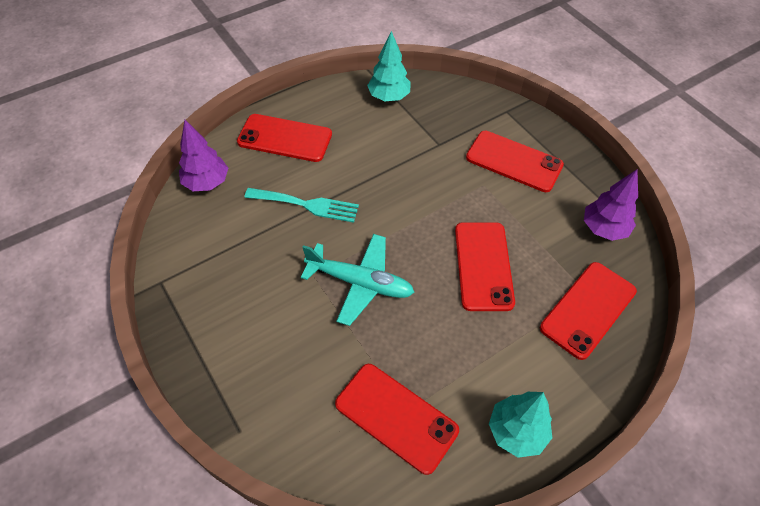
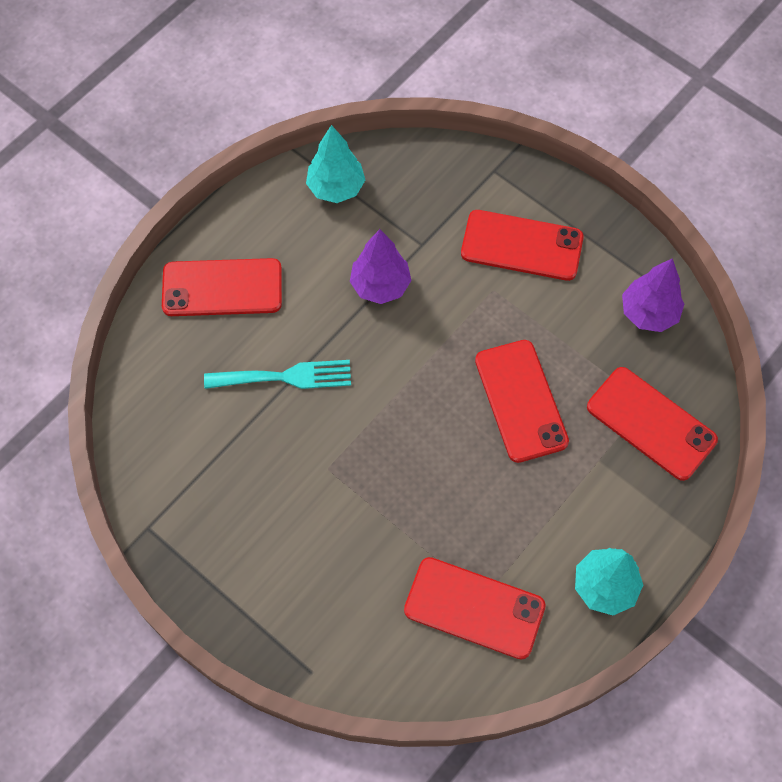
camera: 15 degrees left, 10 degrees up
purple tree [179,120,228,191] -> purple tree moved to [350,229,412,304]
turquoise plane [301,234,415,326] -> none
red phone [540,262,637,360] -> red phone turned 75 degrees counterclockwise [587,367,718,481]

